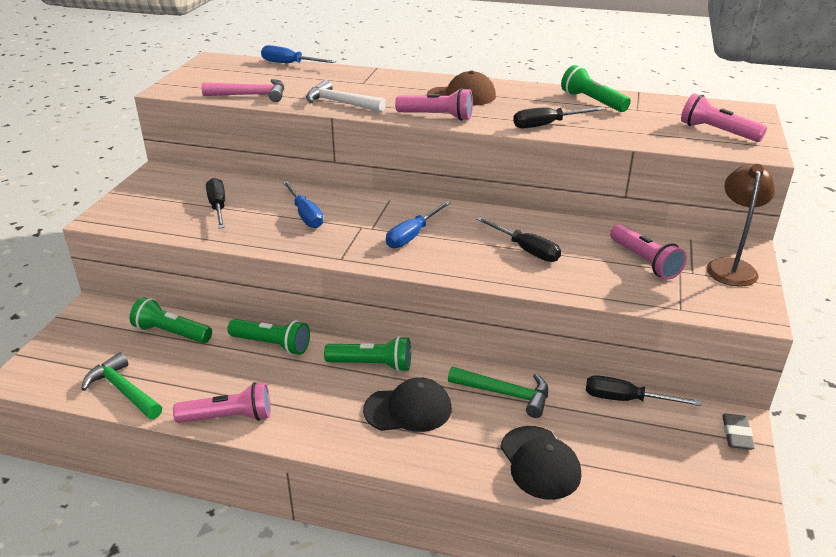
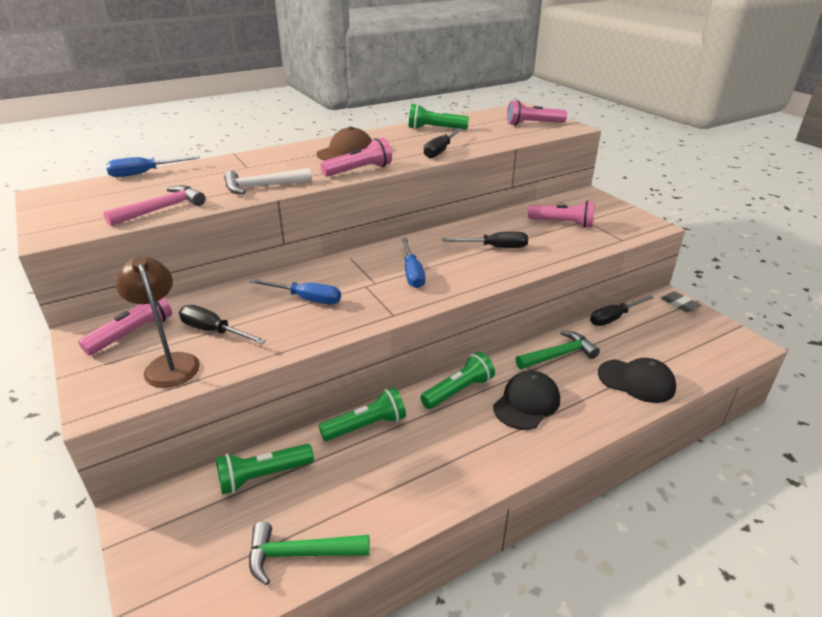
camera: 45 degrees left, 0 degrees up
pink flashlight [173,382,271,423] -> pink flashlight moved to [78,297,172,355]
brown lamp [707,164,775,287] -> brown lamp moved to [116,256,200,388]

